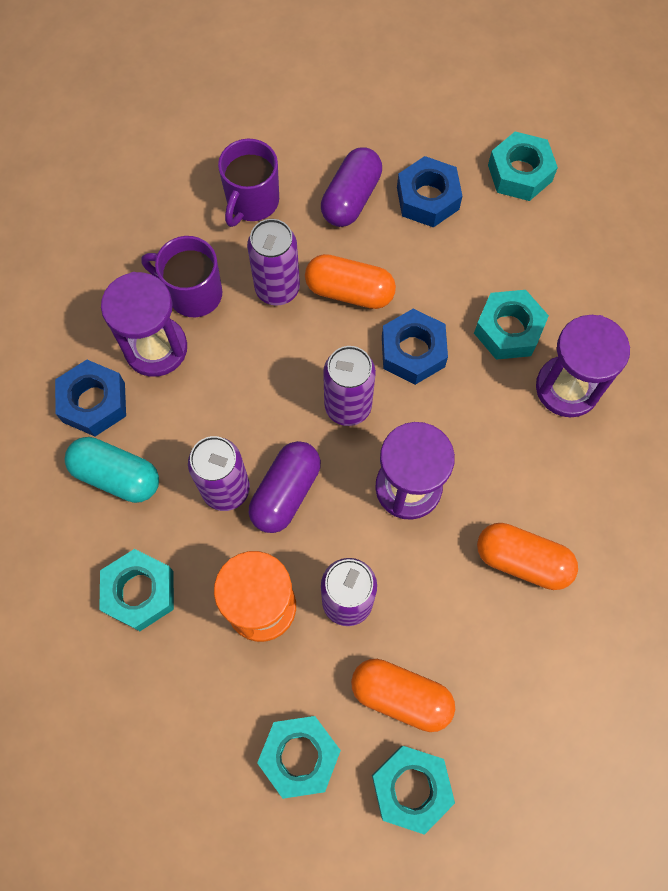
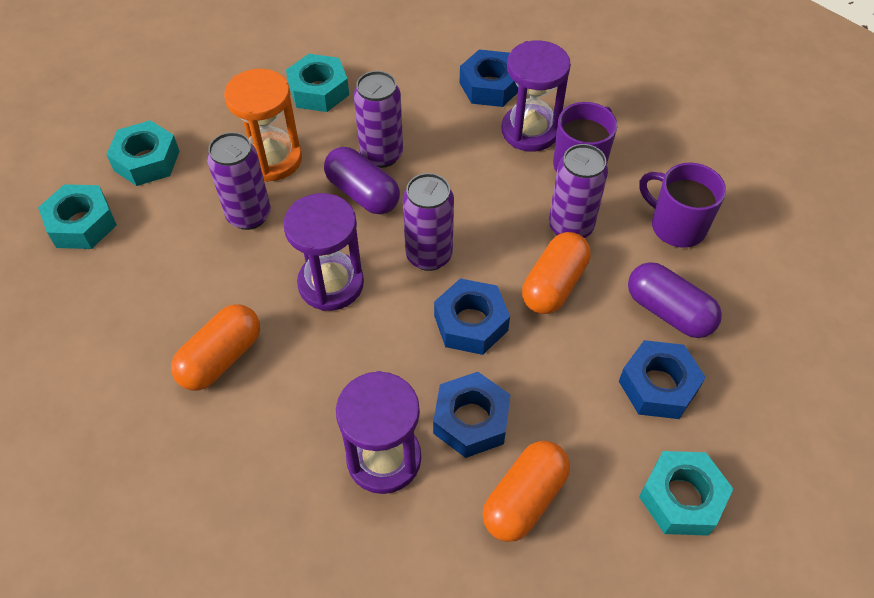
camera: 105 degrees right, 15 degrees down
turquoise capsule [65,437,159,503] -> none
orange capsule [351,659,455,732] -> orange capsule moved to [482,441,570,542]
turquoise nut [474,290,549,360] -> blue nut [433,372,511,458]

